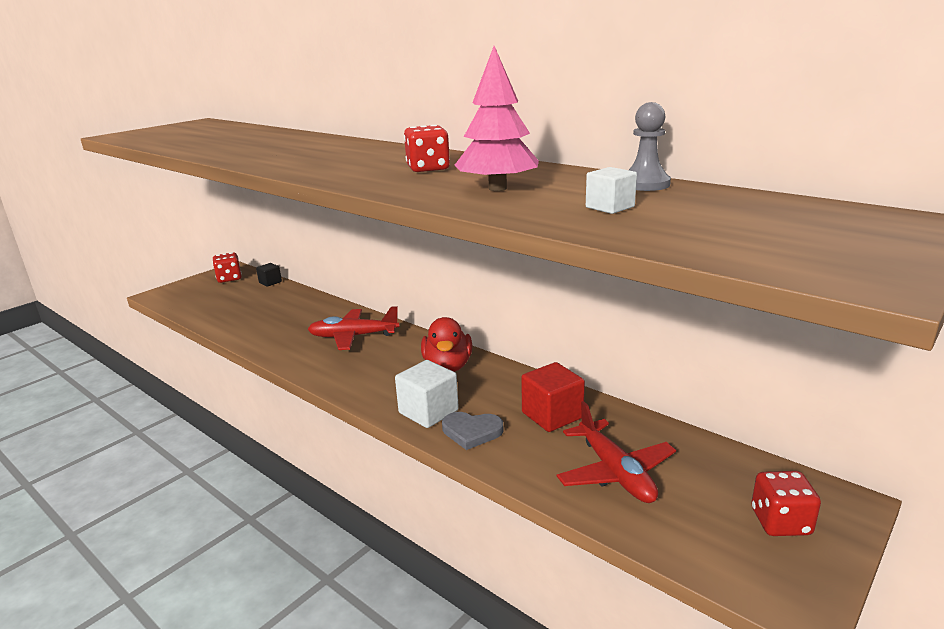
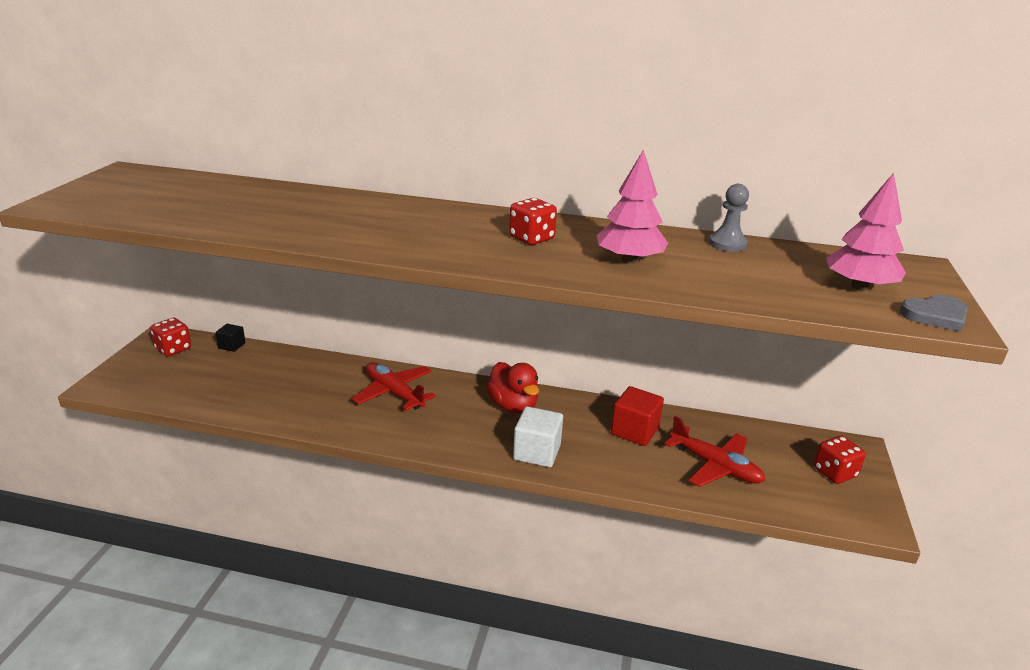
camera: 30 degrees left, 5 degrees up
red plane [308,306,400,350] -> red plane turned 75 degrees clockwise [352,362,436,411]
grey heart [442,412,504,450] -> grey heart moved to [900,295,968,332]
white cube [586,167,637,214] -> none
none -> pink tree [826,173,906,291]

